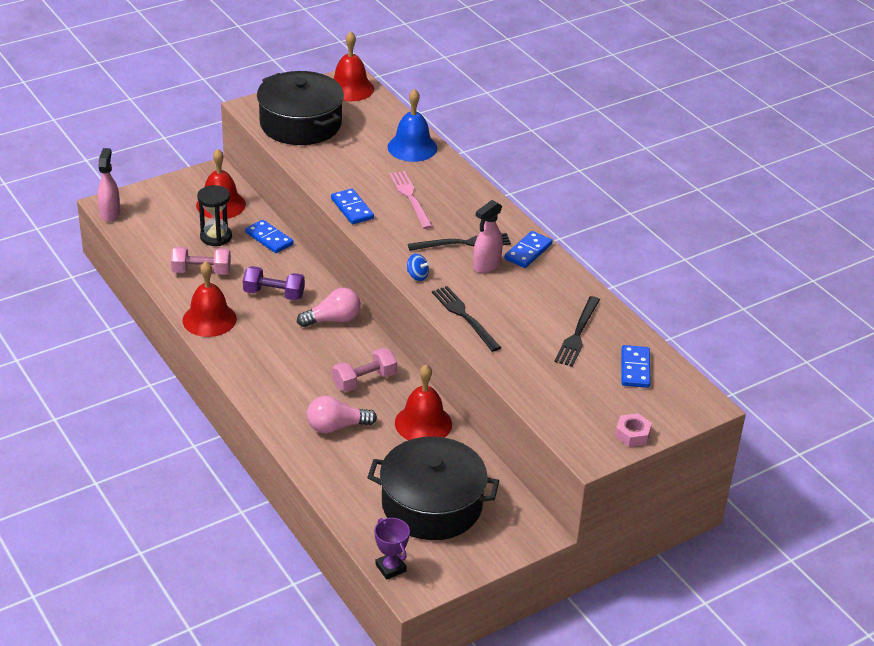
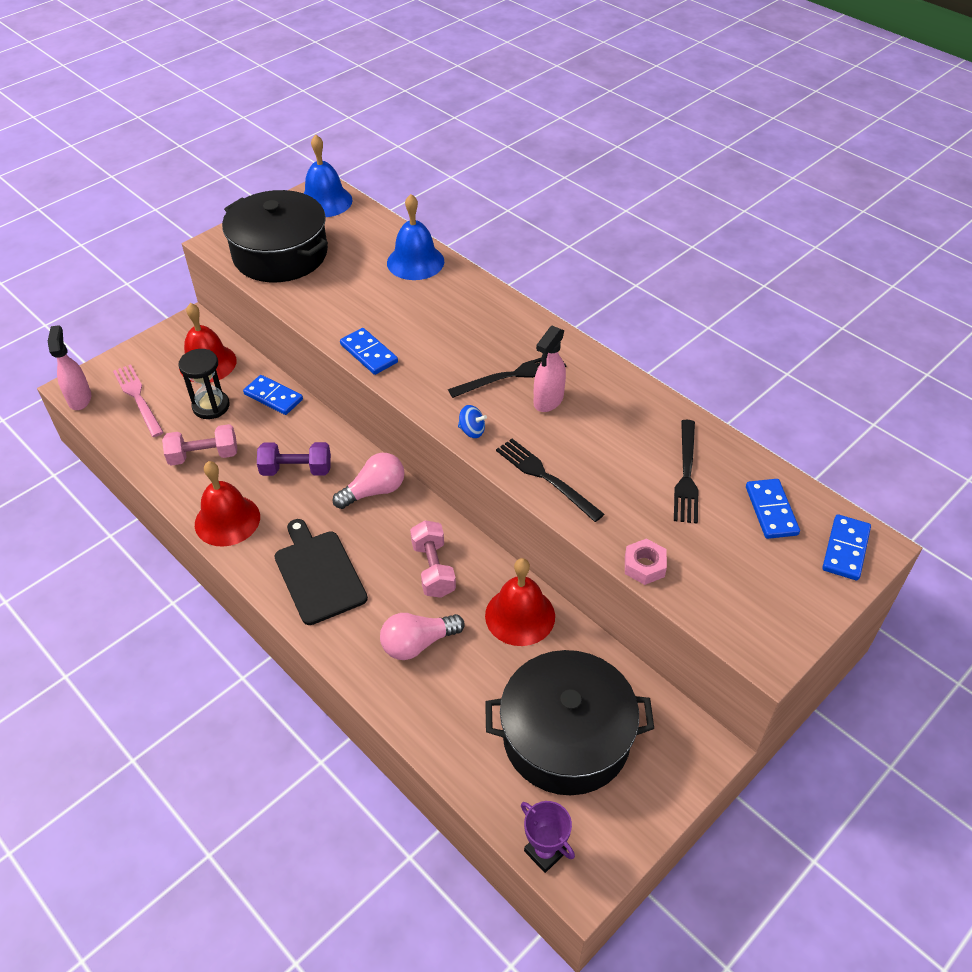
camera: 10 degrees left, 10 degrees up
pink dumbbell [332,348,397,392] -> pink dumbbell turned 60 degrees counterclockwise [410,520,456,598]
red bell [333,31,374,101] -> blue bell [303,135,353,217]
pink fork [389,171,433,229] -> pink fork moved to [113,364,164,437]
blue domino [504,231,553,268] -> blue domino moved to [822,514,871,581]
pink nut [615,413,652,447] -> pink nut moved to [625,539,667,585]
none -> black cutting board [275,519,368,625]

